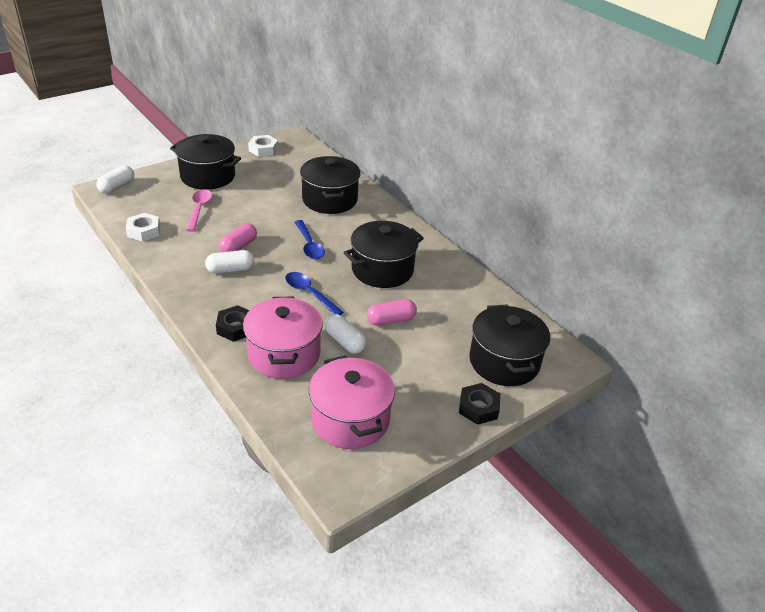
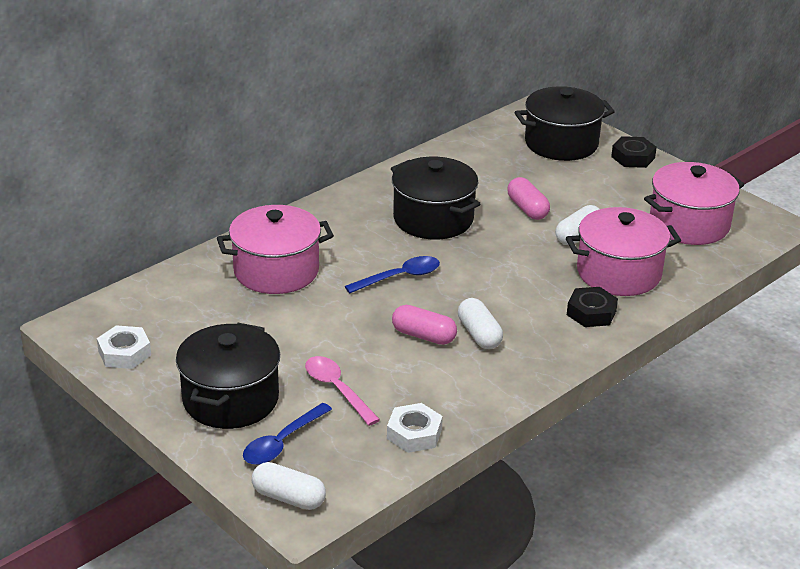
camera: 95 degrees left, 5 degrees down
pink spoon [186,189,212,232] -> pink spoon turned 60 degrees clockwise [305,356,380,426]
blue spoon [285,272,343,315] -> blue spoon moved to [243,403,332,465]
black pot [300,156,361,214] -> pink pot [217,205,334,294]

